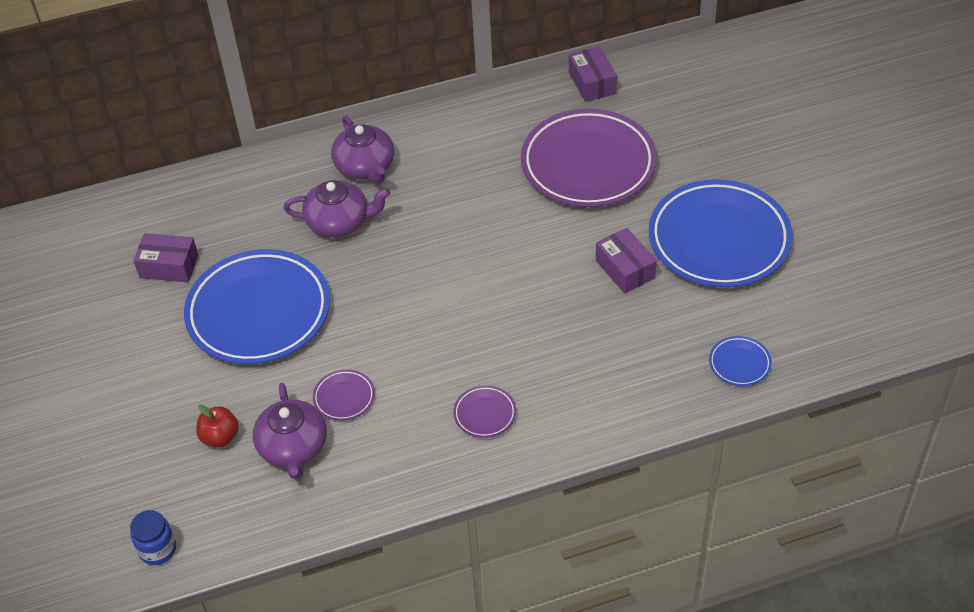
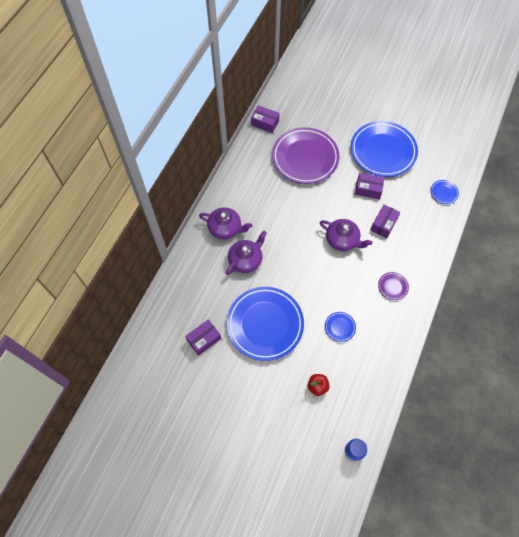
camera: 50 degrees left, 15 degrees up
purple teapot [253,383,327,480] -> purple teapot moved to [320,219,373,251]
purple plate [313,369,375,421] -> blue plate [325,312,356,342]
none -> purple box [370,205,401,238]

